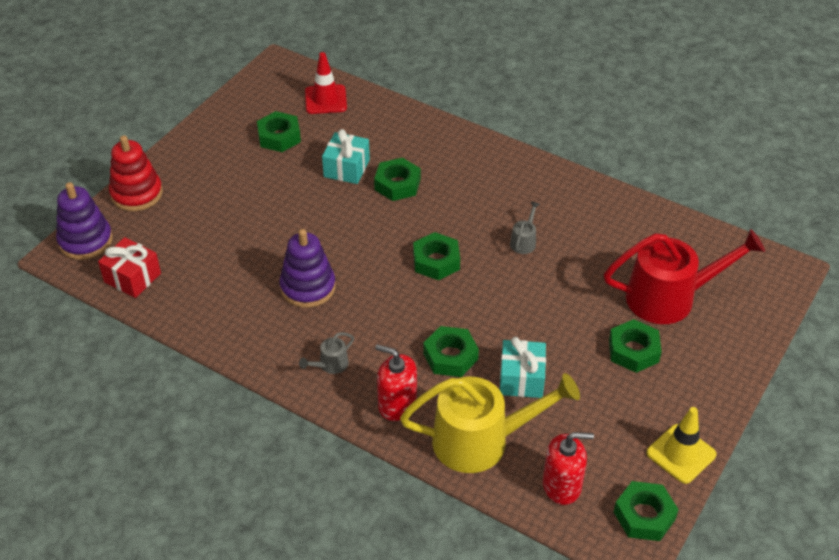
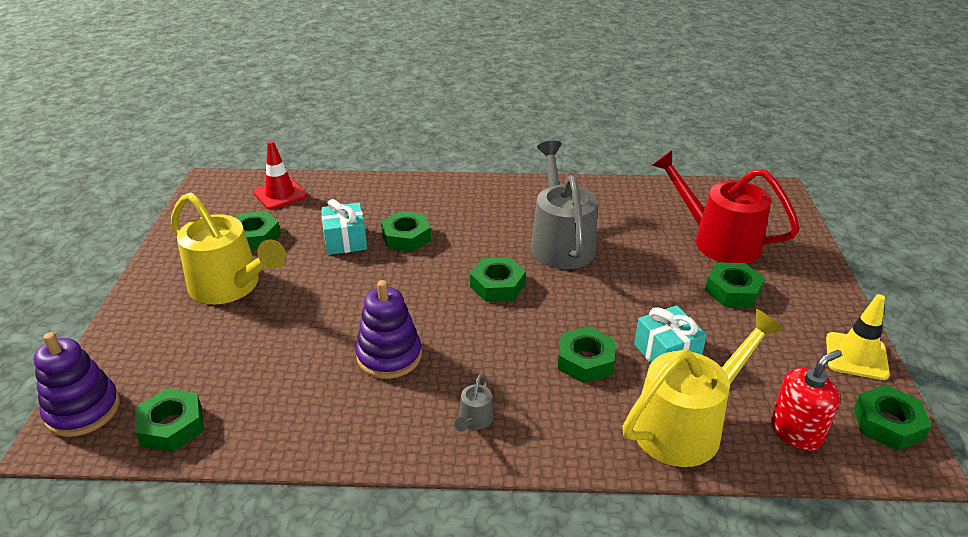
camera: 30 degrees left, 10 degrees down
red gift [98,237,161,298] -> green nut [135,388,204,452]
red stacking toy [109,135,163,211] -> none
red soap dispenser [375,344,417,421] -> none
grey watering can [510,201,540,254] -> grey watering can [531,141,597,269], size x2.46
red watering can [604,229,765,324] -> red watering can turned 105 degrees counterclockwise [651,150,800,264]
none -> yellow watering can [171,192,286,305]

